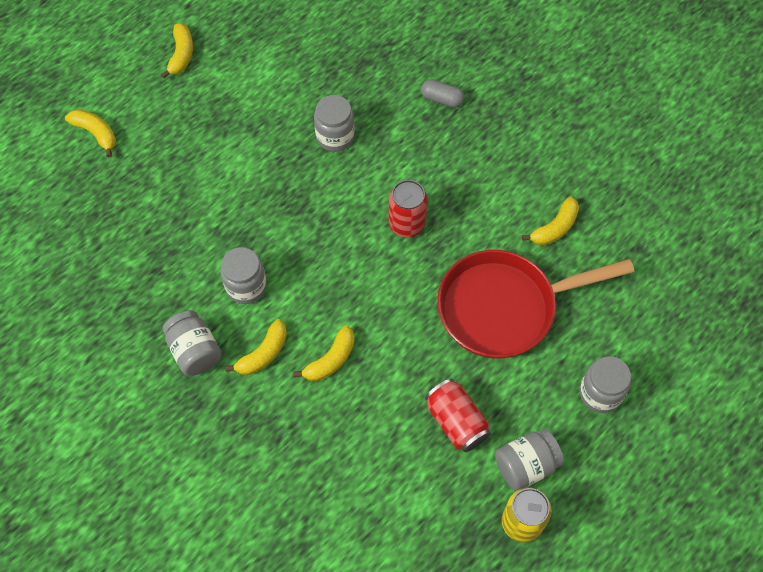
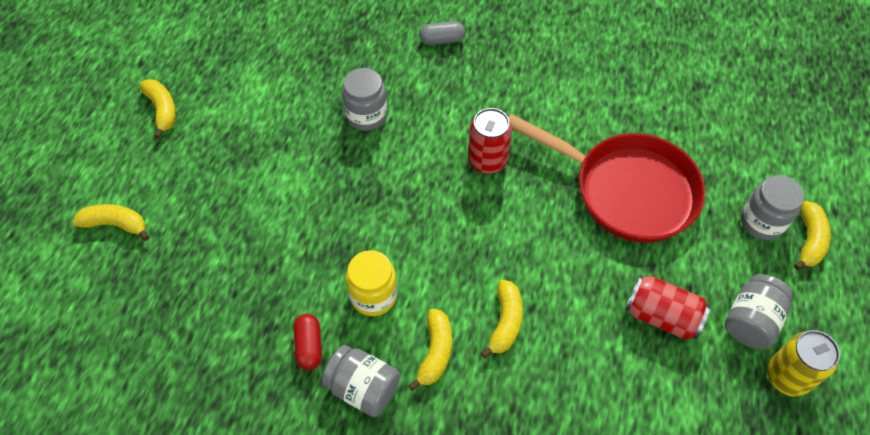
camera: 30 degrees left, 5 degrees down
grey jar [220,247,267,304] -> yellow jar [346,250,397,316]
red pan [437,250,634,359] -> red pan turned 105 degrees counterclockwise [508,114,705,243]
yellow banana [522,197,579,245] -> yellow banana moved to [794,201,831,270]
none -> red capsule [294,314,322,370]

